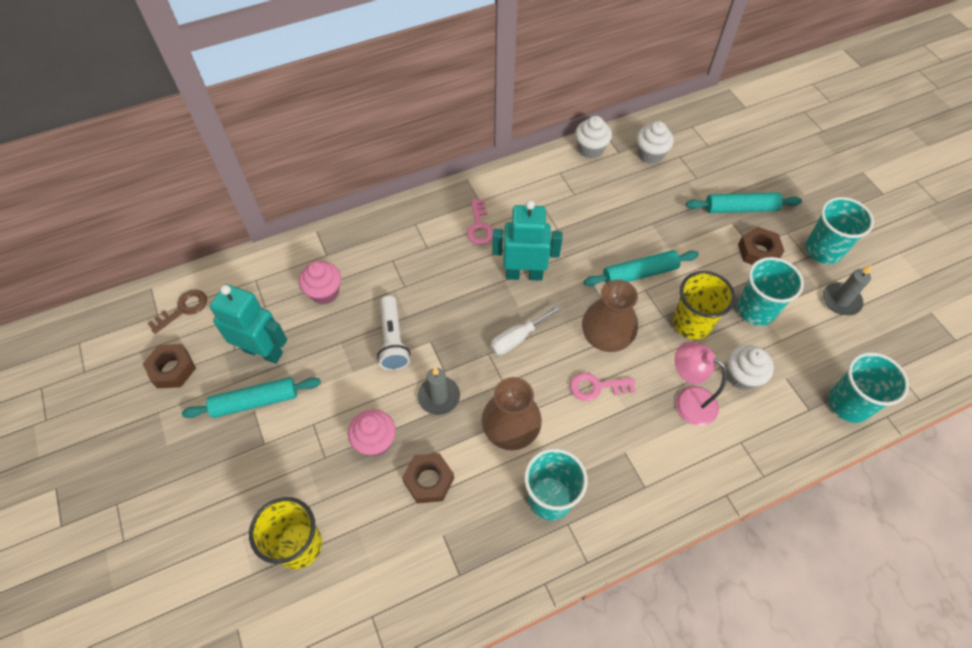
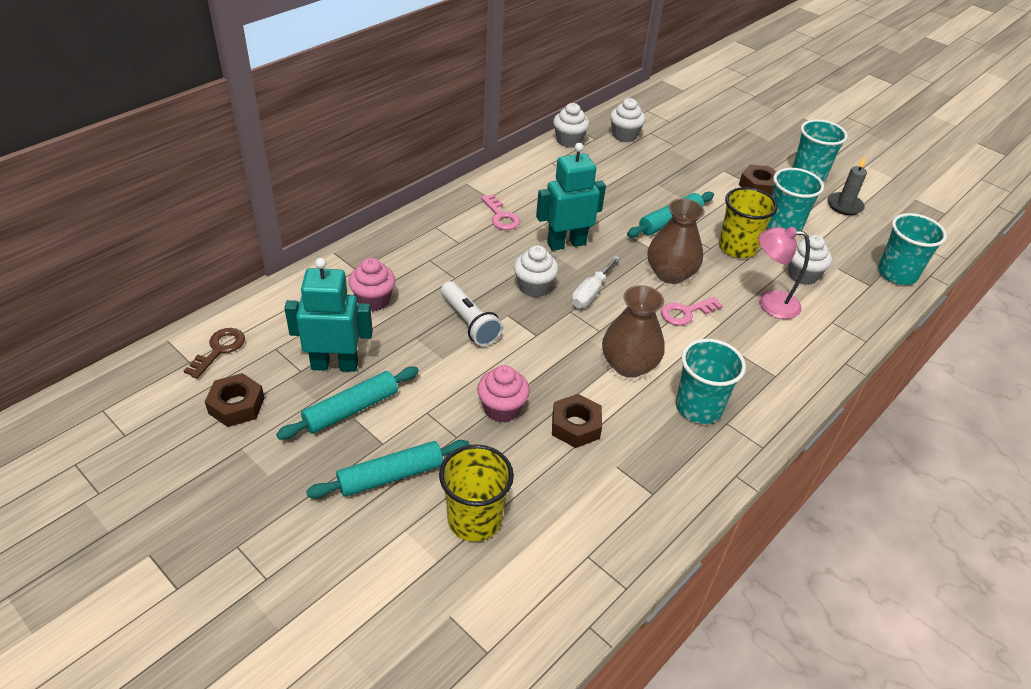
camera: 25 degrees left, 15 degrees down
grey candle [418,367,460,415] -> none
turquoise rolling pin [686,192,802,213] -> turquoise rolling pin moved to [306,440,470,498]
none -> white cupcake [514,245,559,297]

